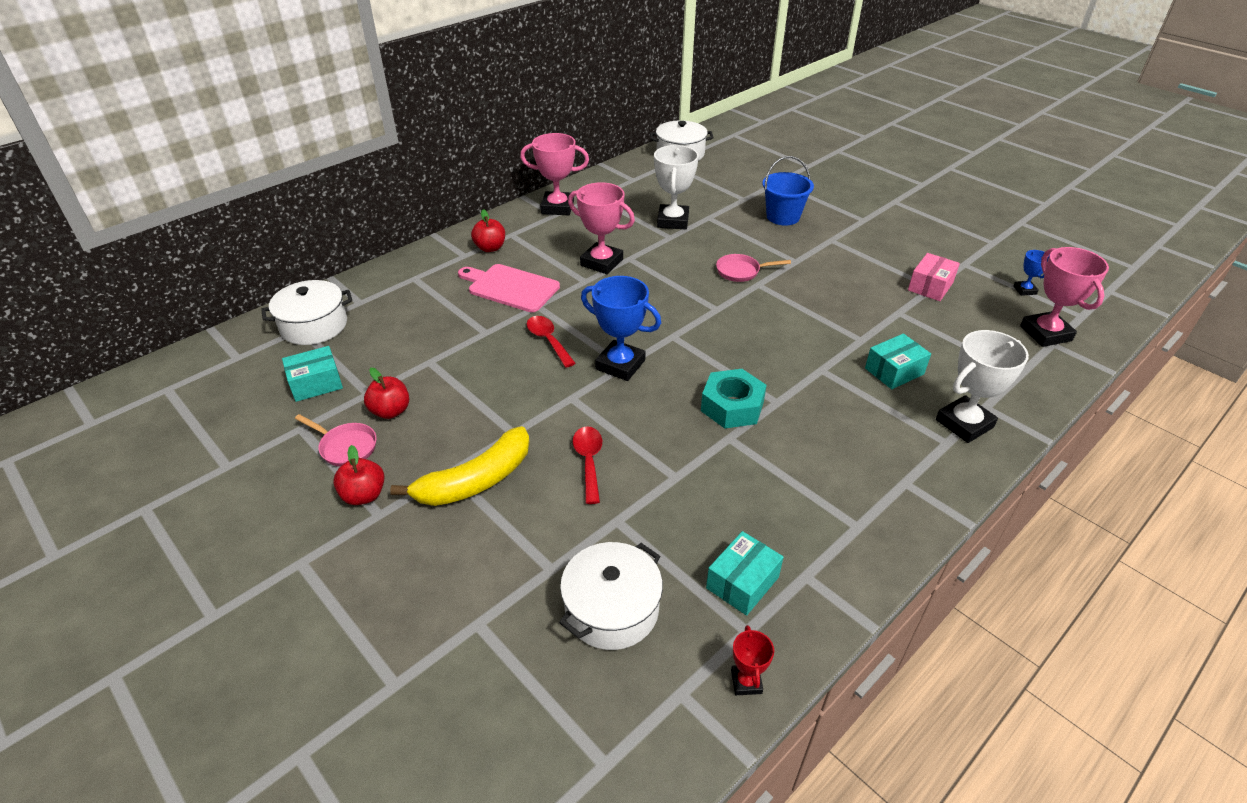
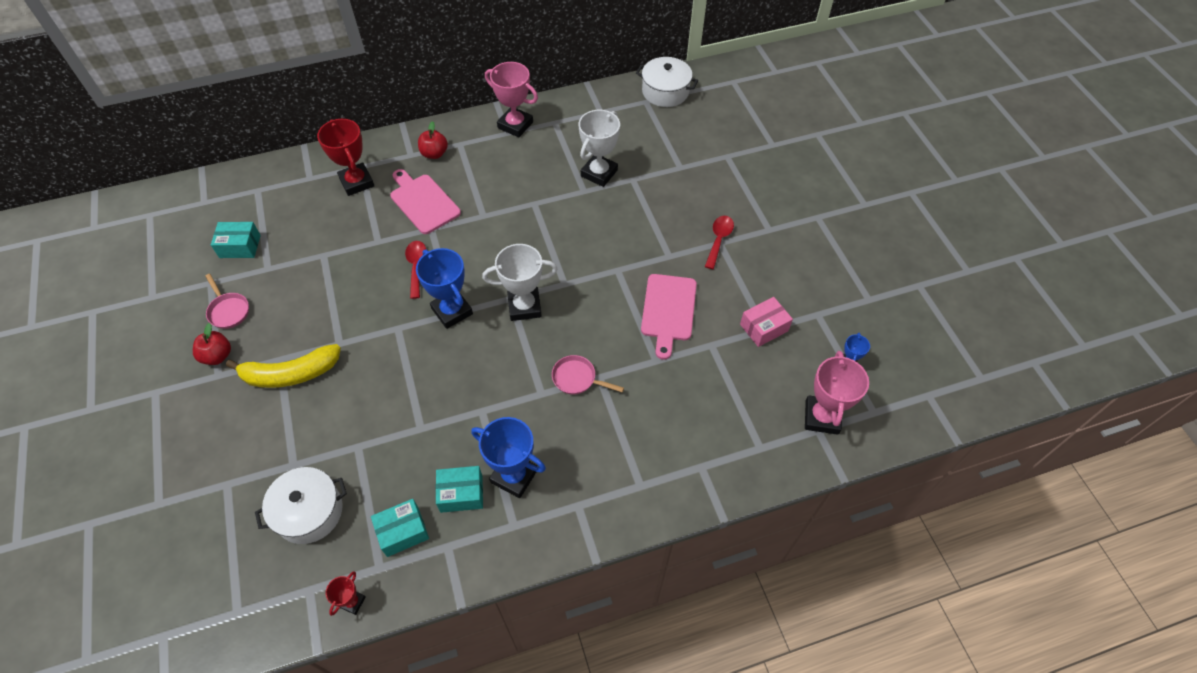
camera: 25 degrees right, 15 degrees up
white pot [261,280,352,345] -> none
red apple [364,368,409,419] -> none
pink trophy [568,182,635,274] -> none
red spoon [573,426,602,504] -> red spoon moved to [705,216,734,269]
turquoise nut [701,369,767,429] -> none
pink pan [716,254,791,282] -> pink pan moved to [552,355,624,395]
blue bucket [762,156,814,226] -> none
turquoise box [865,334,931,389] -> turquoise box moved to [436,466,483,513]
white trophy [936,330,1029,443] -> white trophy moved to [482,244,558,321]
none -> red trophy [317,119,374,196]
none -> blue trophy [471,417,546,498]
none -> pink cutting board [641,274,697,360]

